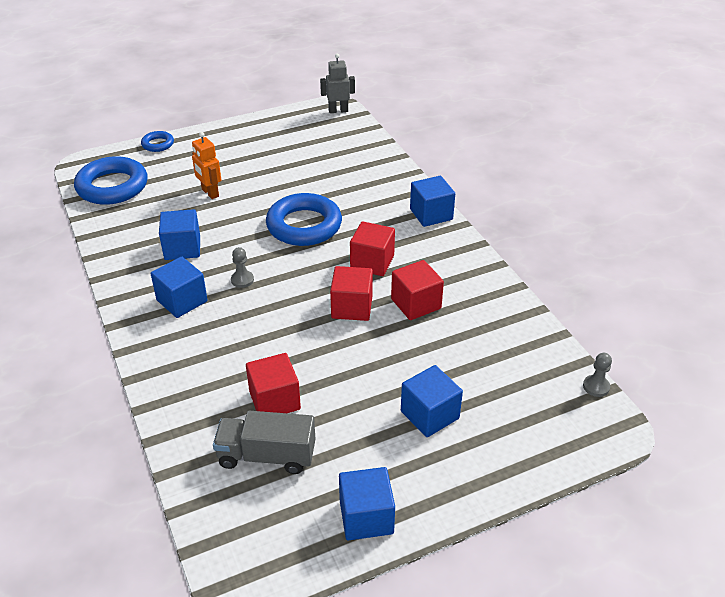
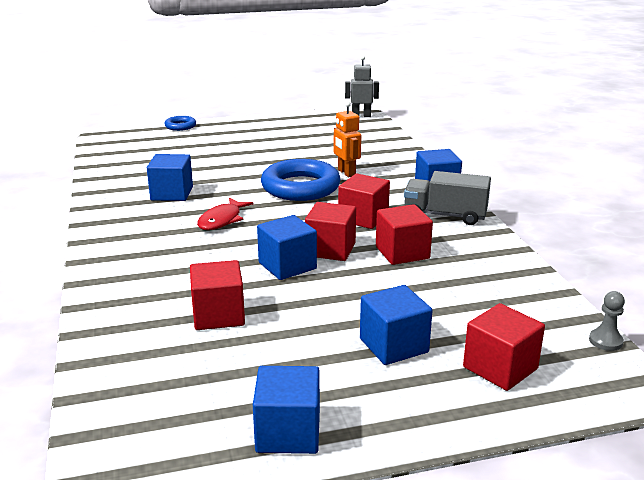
camera: 10 degrees right, 15 degrees down
blue ring [74,156,148,205] -> none
blue cube [151,257,208,318] -> blue cube moved to [257,215,317,280]
orange robot [192,132,221,199] -> orange robot moved to [334,102,361,177]
grey truck [213,411,315,474] -> grey truck moved to [404,171,491,225]
grey pawn [231,247,254,288] -> red fish [197,197,254,230]
none -> red cube [463,303,545,391]

